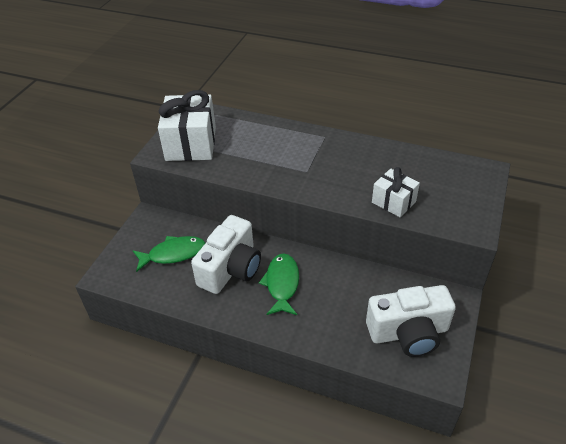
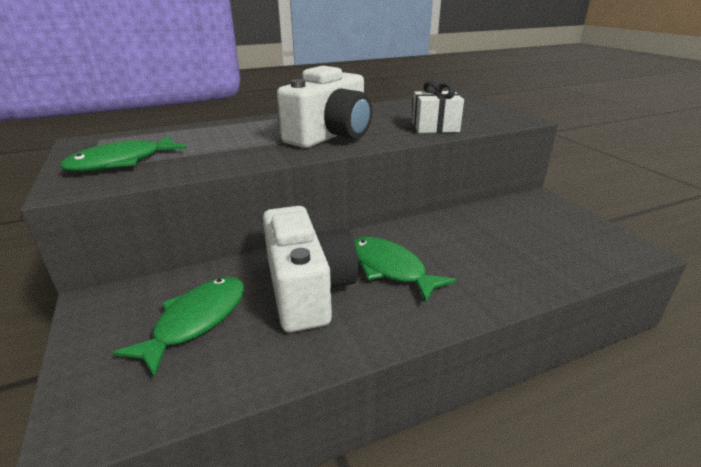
camera: 45 degrees left, 15 degrees down
white gift [158,90,216,161] -> green fish [60,136,188,172]
white camera [366,285,456,357] -> white camera moved to [277,66,372,148]

